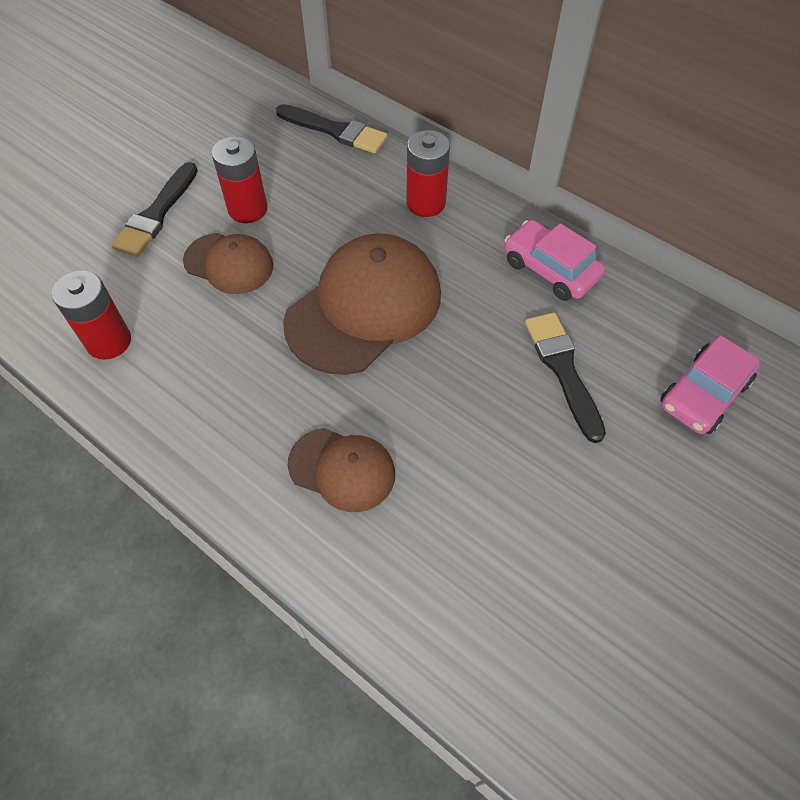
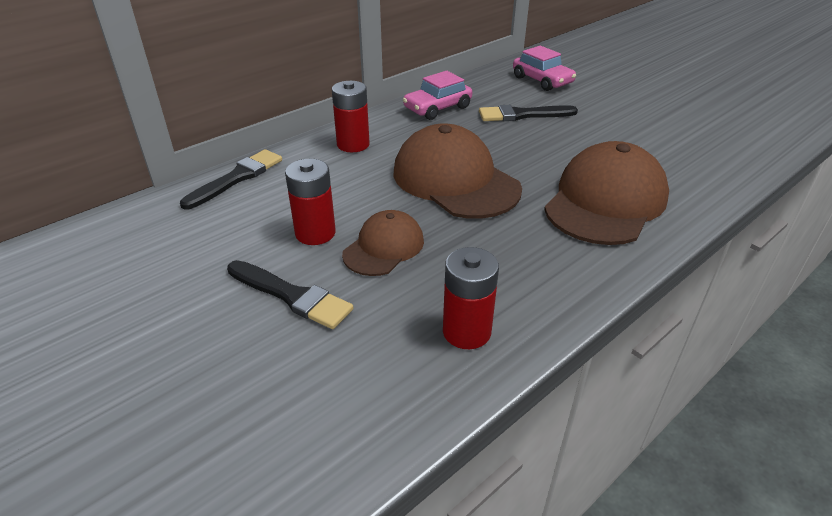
camera: 80 degrees left, 20 degrees down
brown cap [288,428,395,512] -> brown cap [544,141,669,245], size x1.78

